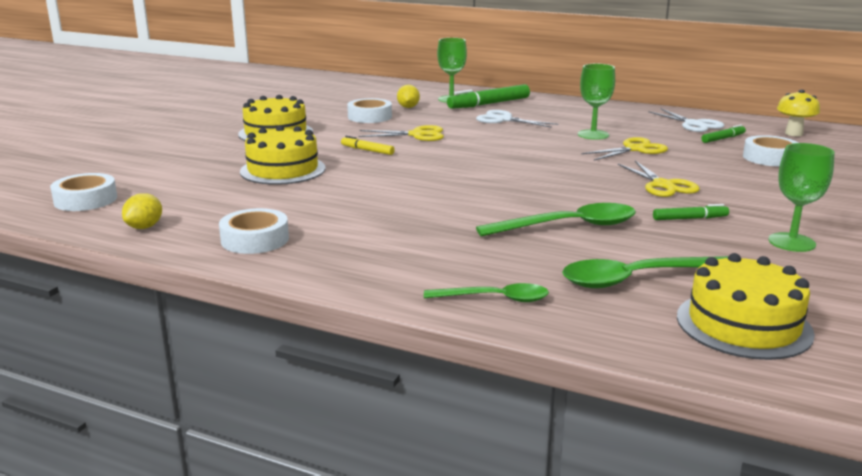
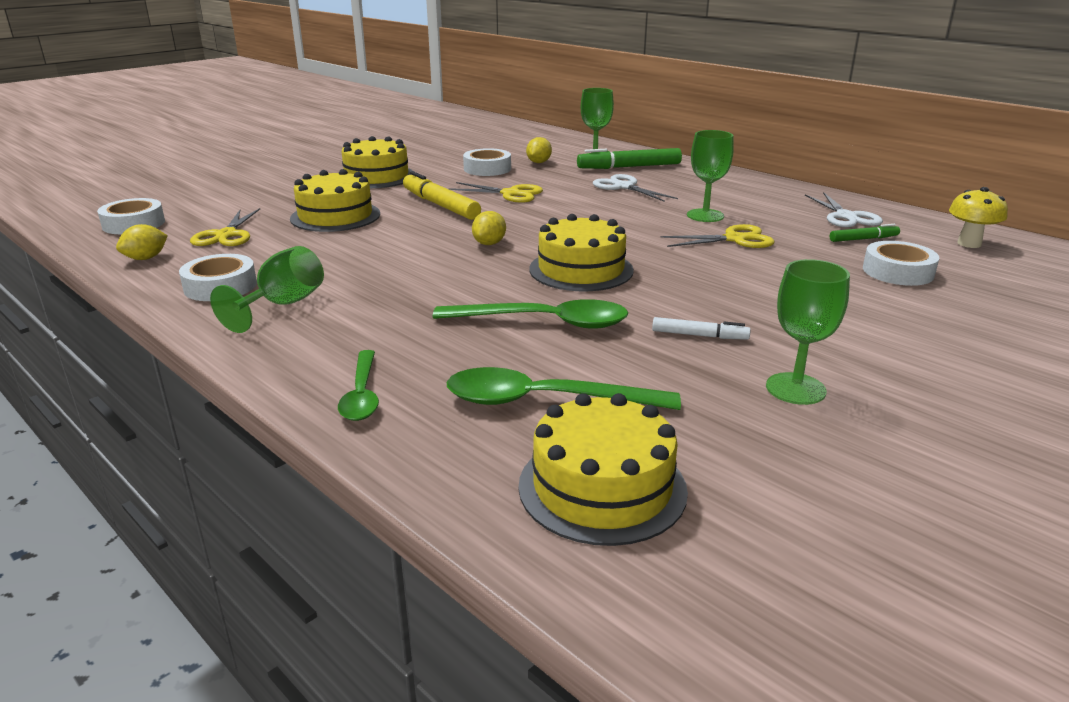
camera: 20 degrees right, 5 degrees up
yellow marker [341,136,395,155] -> yellow marker [403,171,481,220], size x1.85
green spoon [424,283,549,302] -> green spoon turned 60 degrees clockwise [338,350,379,421]
yellow scissors [618,161,700,197] -> yellow scissors moved to [190,208,260,246]
green marker [653,204,729,220] -> white marker [652,317,751,340]
none -> green goblet [210,246,324,333]
none -> yellow lemon [472,211,506,245]
none -> yellow cake [529,214,634,291]

